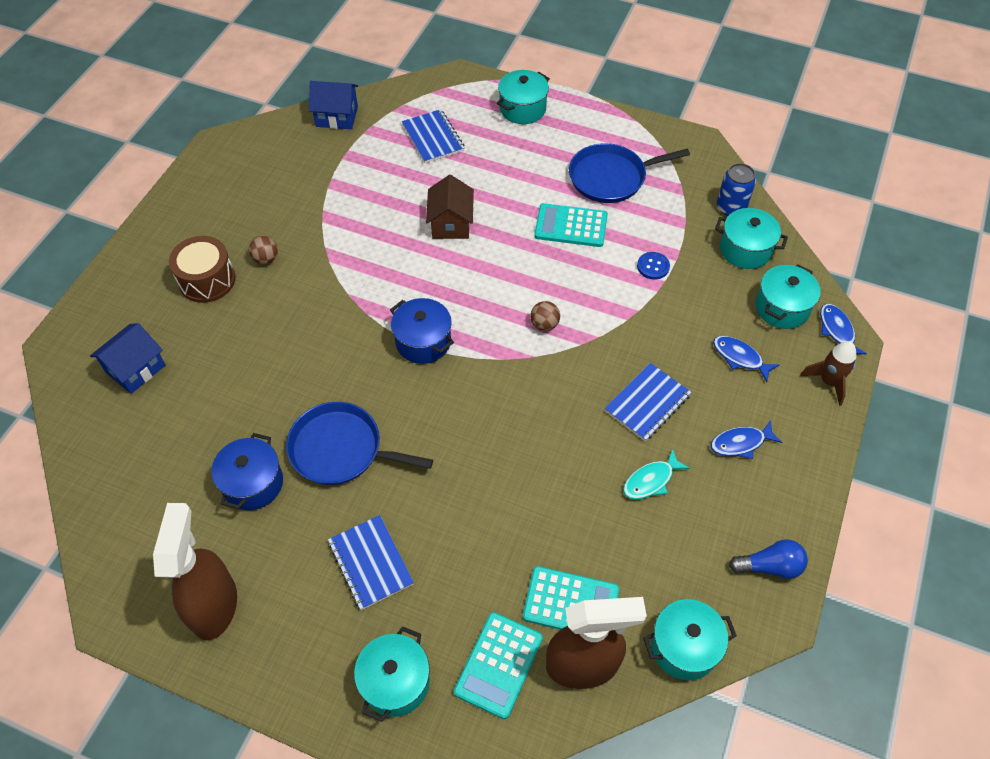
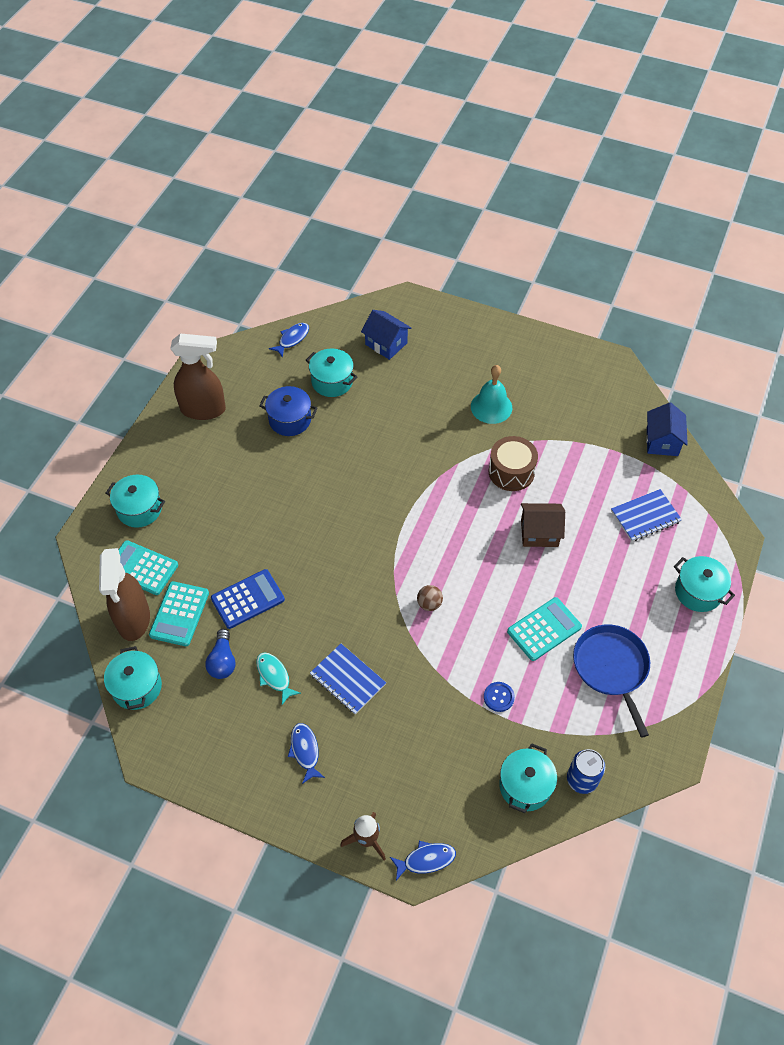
camera: 90 degrees right, 0 degrees up
brown drum [169,236,236,303] -> brown drum moved to [488,436,538,491]
brown ball [249,236,278,264] -> turquoise bell [471,365,512,424]
blue pan [286,402,433,485] -> none
blue notebook [328,515,414,610] -> none
blue pot [390,298,454,364] -> none
turquoise calculator [534,203,608,247] -> turquoise calculator turned 45 degrees clockwise [507,597,582,661]
blue fish [713,336,779,382] -> blue fish moved to [269,323,309,358]
blue light bulb [729,539,808,579] -> blue light bulb moved to [205,629,235,679]
turquoise pot [756,264,821,329] -> turquoise pot moved to [306,348,357,397]
none -> blue calculator [211,569,285,629]

